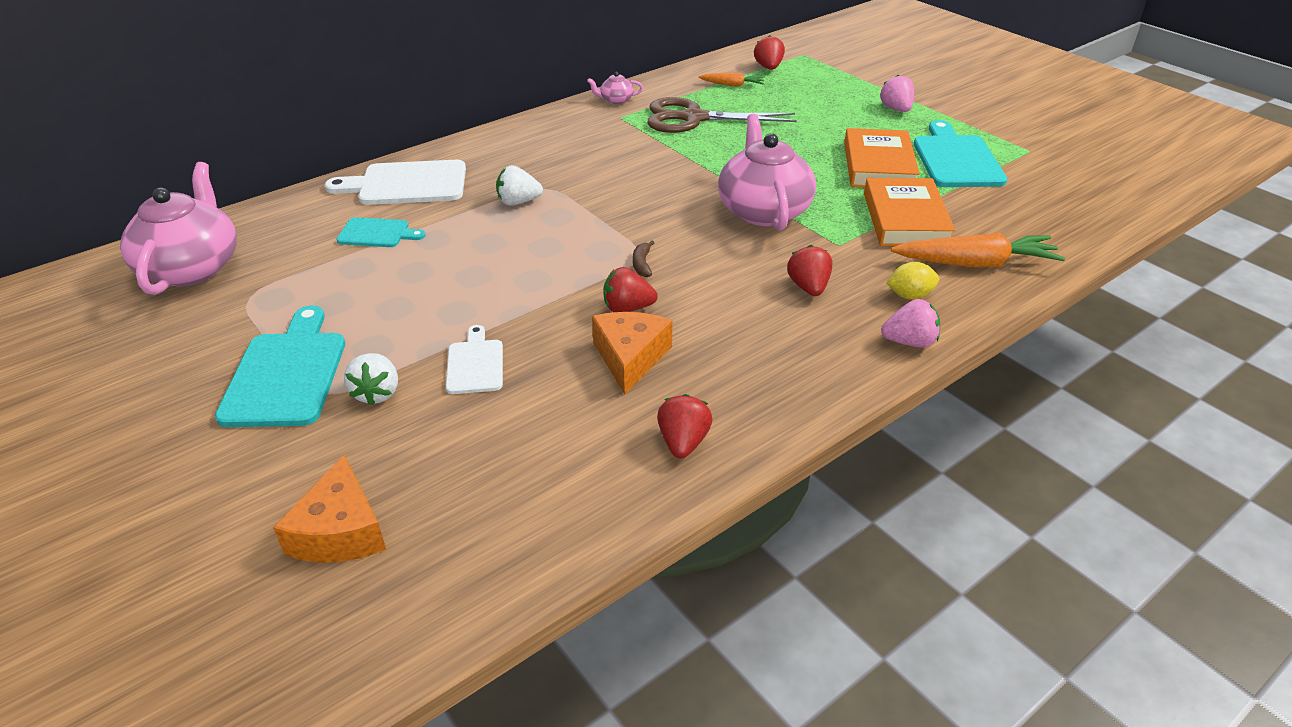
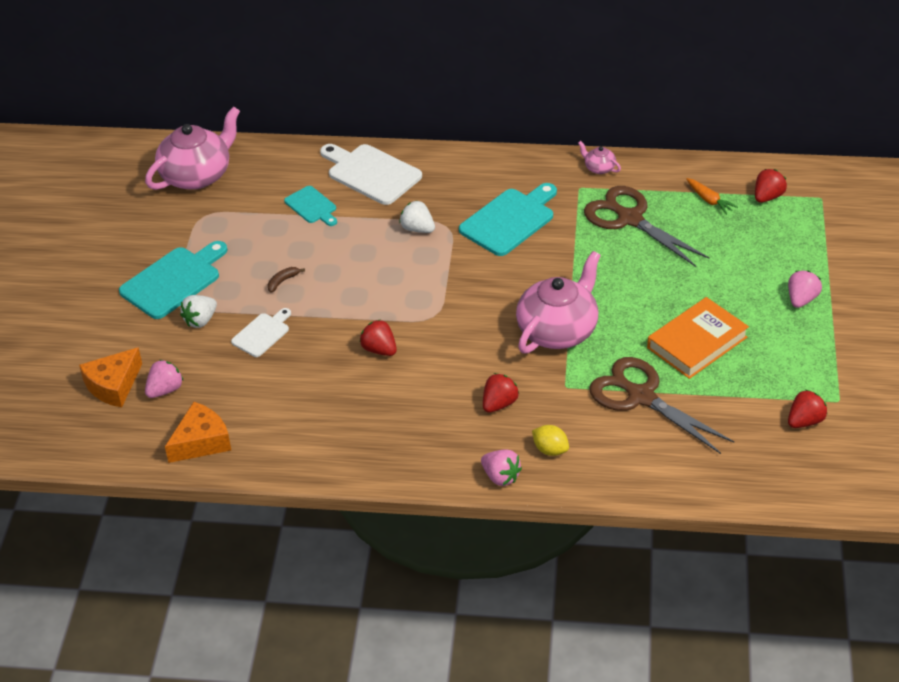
camera: 45 degrees right, 5 degrees up
orange cheese [592,312,673,394] -> orange cheese moved to [165,402,231,463]
brown banana [633,241,654,277] -> brown banana moved to [268,267,305,293]
red strawberry [657,394,713,458] -> red strawberry moved to [788,390,827,428]
orange book [864,178,955,246] -> brown scissors [589,357,734,454]
orange carrot [891,233,1065,267] -> none
turquoise cutting board [914,120,1007,187] -> turquoise cutting board moved to [459,183,557,256]
none -> pink strawberry [145,360,184,398]

